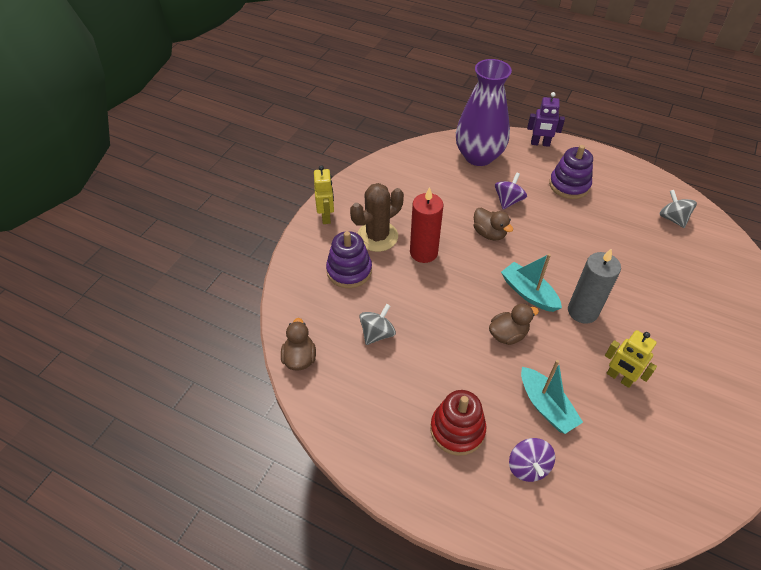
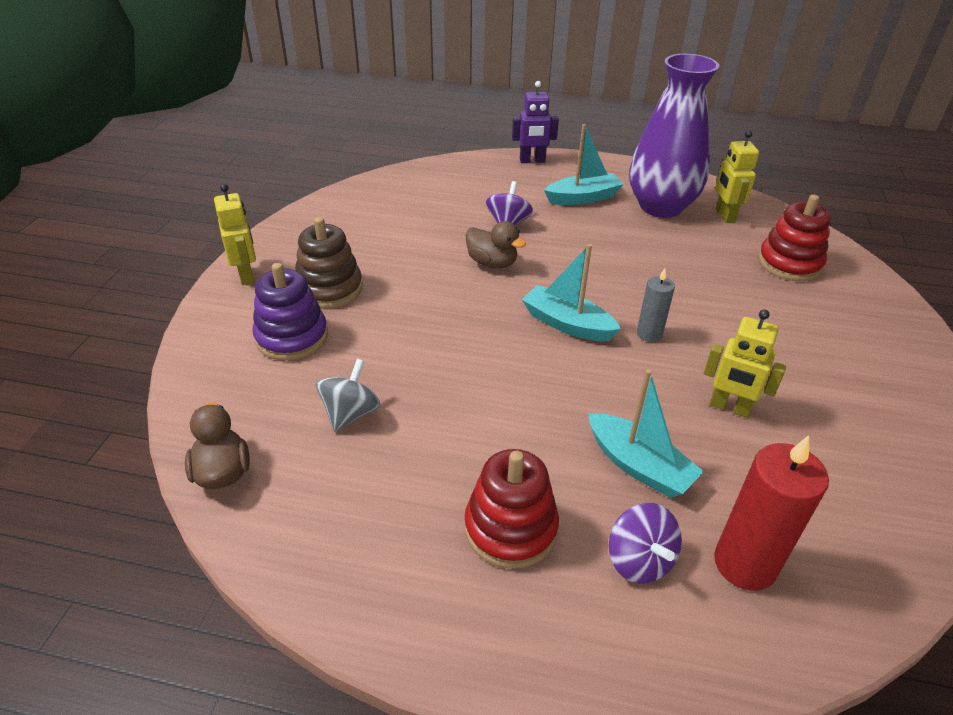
camera: 15 degrees left, 10 degrees down
brown cactus [350,183,404,252] -> brown stacking toy [295,217,363,309]
red candle [410,187,444,263] -> red candle moved to [714,435,829,591]
purple vase [456,59,512,166] -> purple vase moved to [629,54,719,218]
brown duck [489,304,539,345] -> none
purple stacking toy [549,145,593,199] -> turquoise boat [544,124,624,205]
grey candle [568,248,621,324] -> grey candle [637,268,675,342], size x0.57
grey spinning top [659,190,697,228] -> yellow robot [715,131,759,223]
none -> red stacking toy [758,194,831,281]

